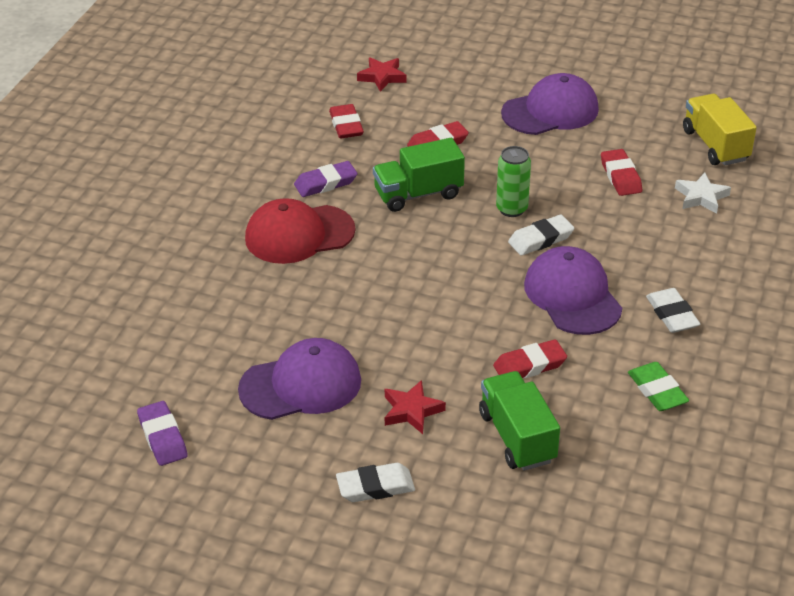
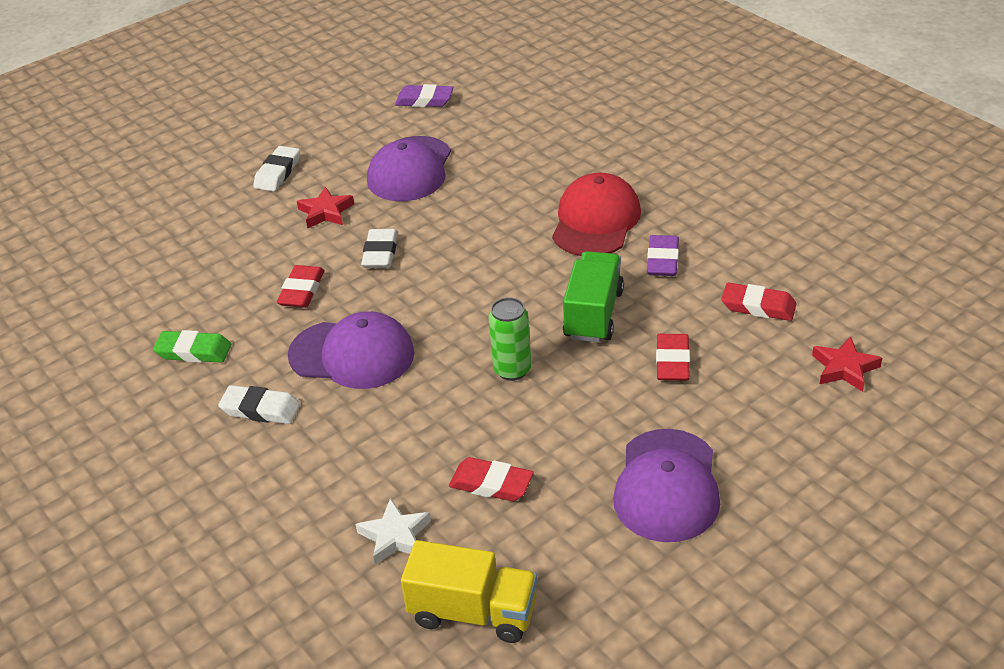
camera: 125 degrees right, 0 degrees up
green truck [479,371,560,471] -> none
white eraser [508,214,574,256] -> white eraser moved to [361,229,398,268]

